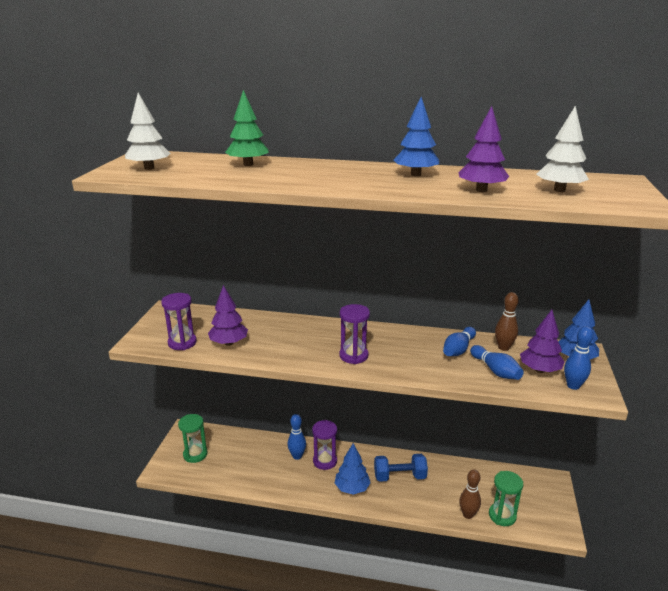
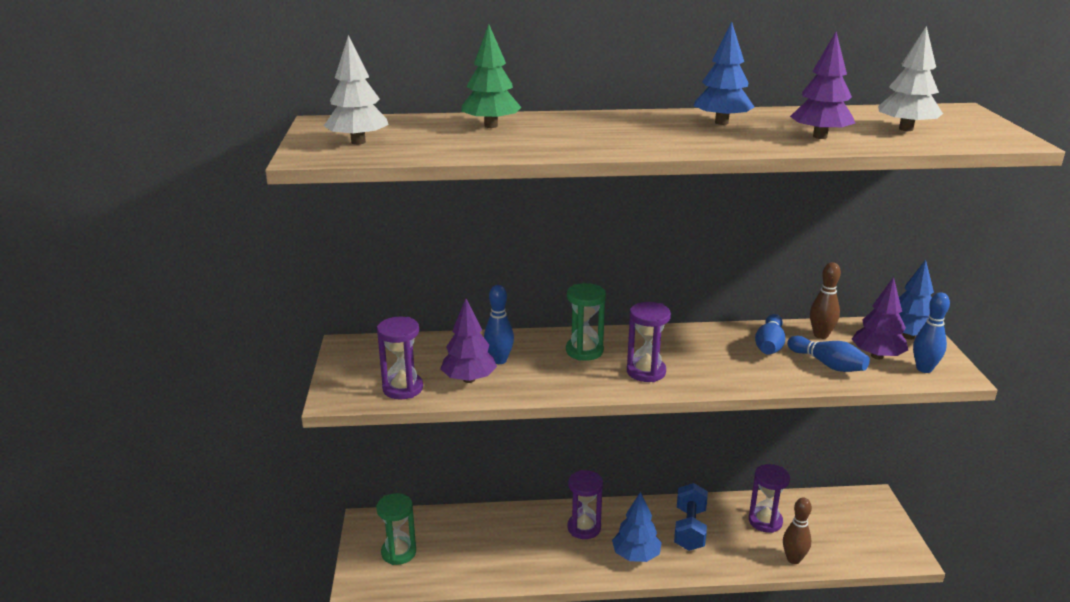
camera: 15 degrees left, 0 degrees up
blue bowling pin [288,414,306,460] -> blue bowling pin moved to [484,285,514,364]
blue dumbbell [374,454,428,482] -> blue dumbbell turned 60 degrees counterclockwise [674,483,708,551]
green hourglass [489,471,523,526] -> green hourglass moved to [566,283,606,361]
none -> purple hourglass [749,464,790,533]

